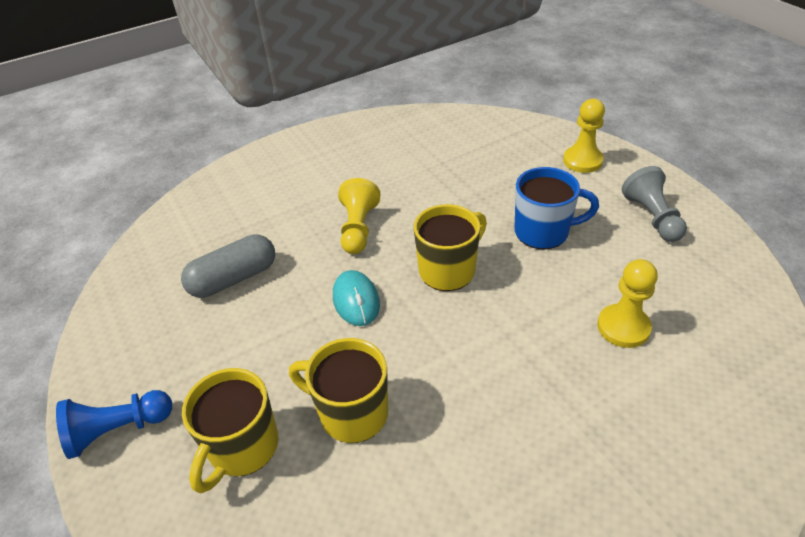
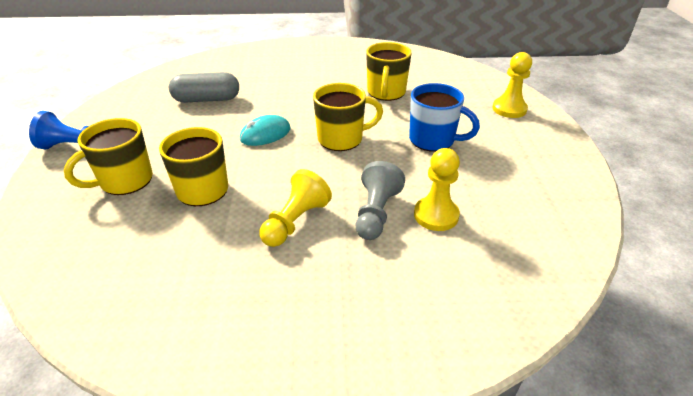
camera: 25 degrees right, 5 degrees down
turquoise mouse [333,270,380,326] -> turquoise mouse turned 45 degrees clockwise [240,115,291,146]
yellow pawn [338,178,380,254] -> yellow pawn moved to [259,169,332,247]
grey pawn [622,166,687,242] -> grey pawn moved to [356,161,405,240]
none -> yellow mug [366,42,412,101]

